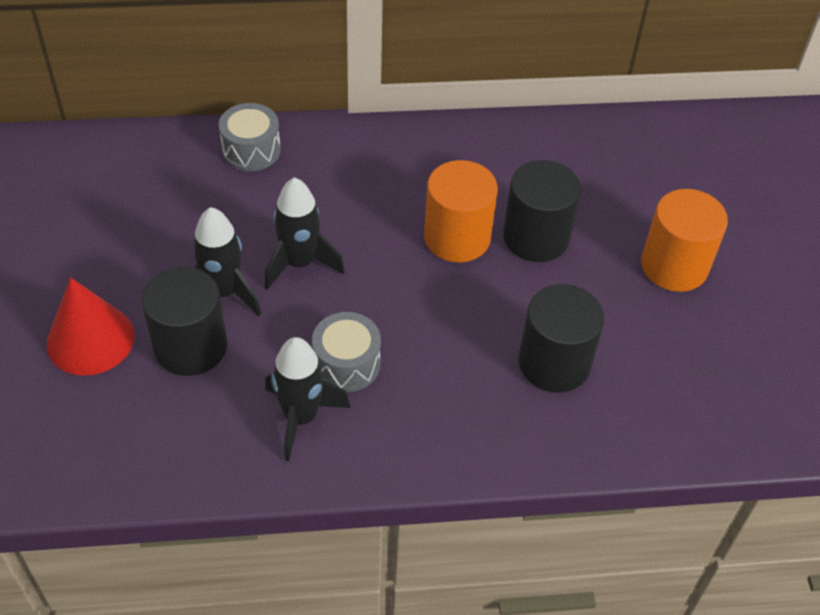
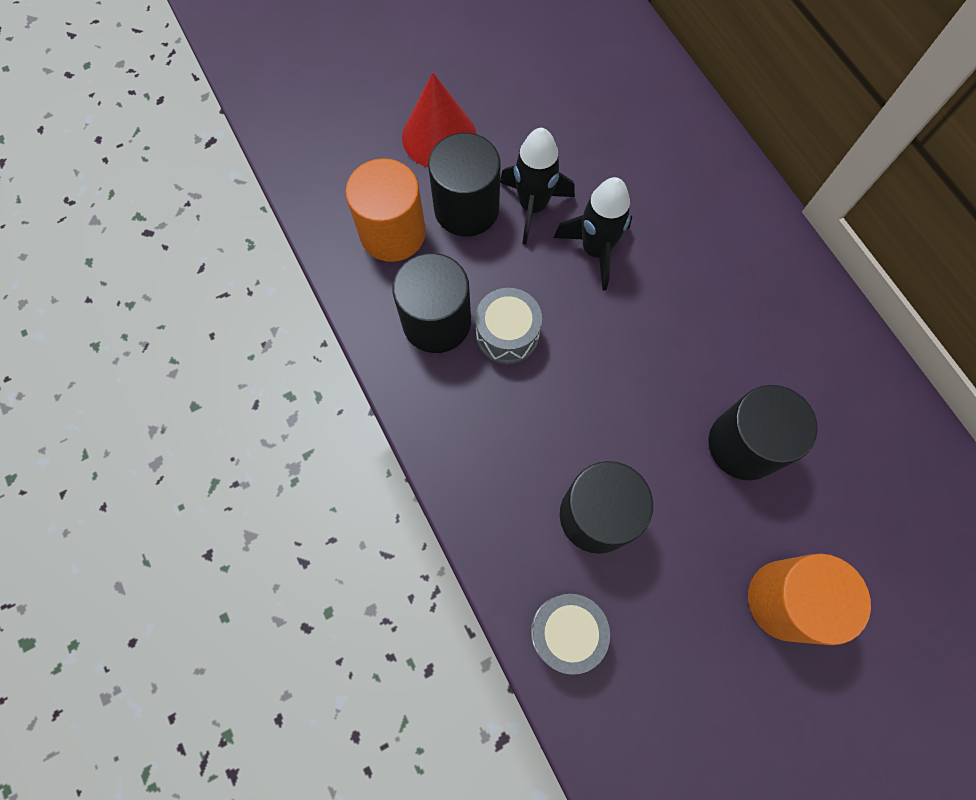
camera: 70 degrees right, 20 degrees up
grey drum [219,103,281,171] -> grey drum moved to [531,594,610,675]
black rocket [265,337,350,461] -> black cylinder [392,253,471,353]
orange cylinder [424,160,498,262] -> orange cylinder moved to [345,158,426,262]

